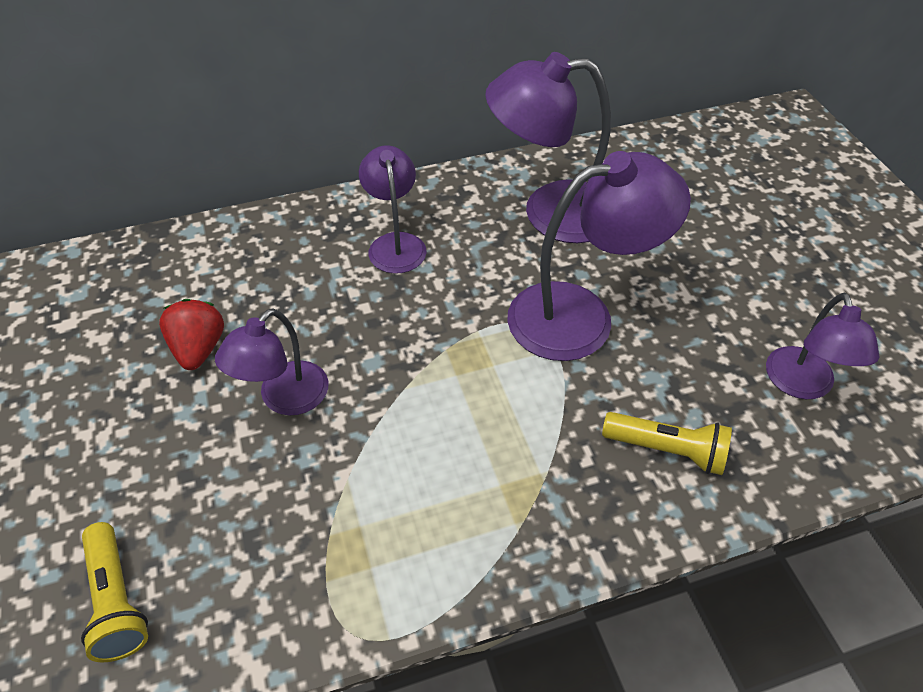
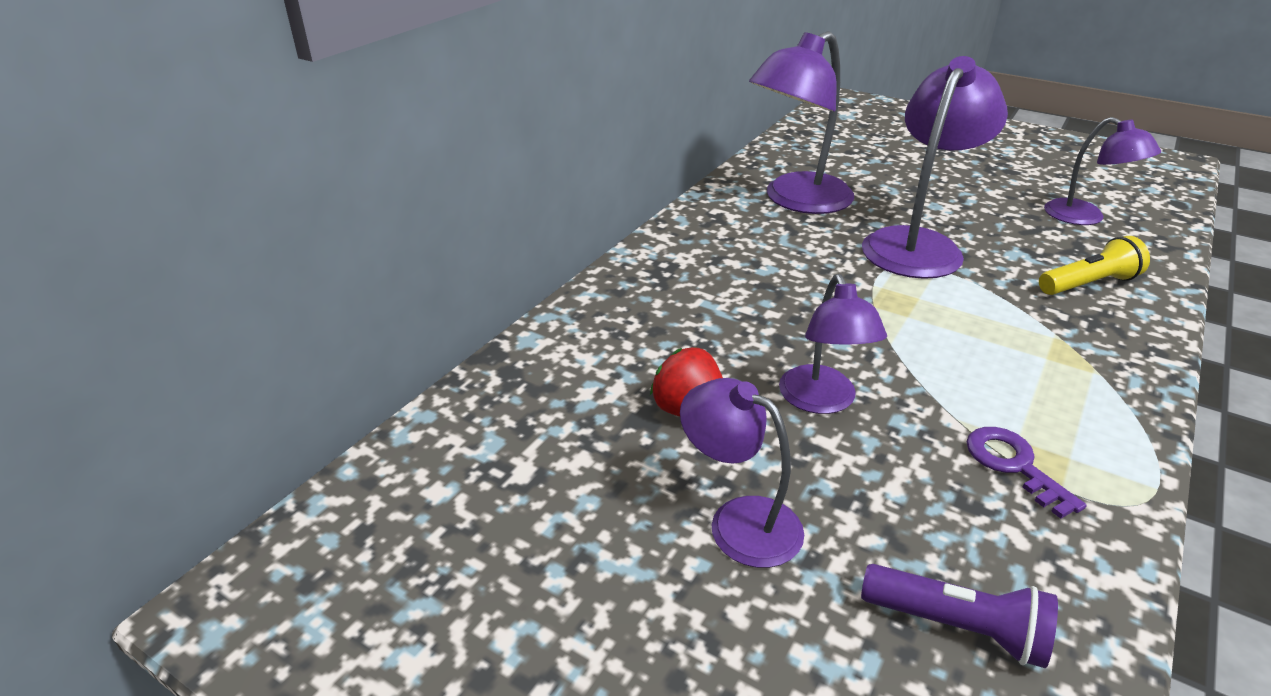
camera: 40 degrees left, 15 degrees down
yellow flashlight [81,522,148,662] -> purple flashlight [861,564,1058,668]
purple lamp [359,145,426,274] -> purple lamp moved to [680,378,804,568]
none -> purple key [966,427,1087,519]

